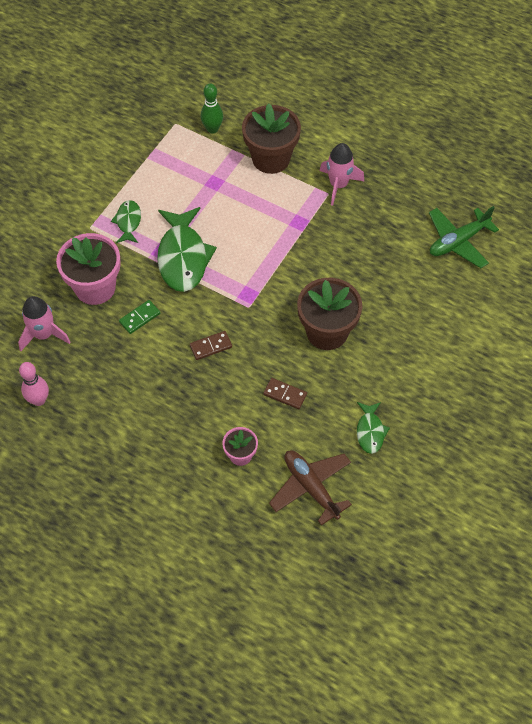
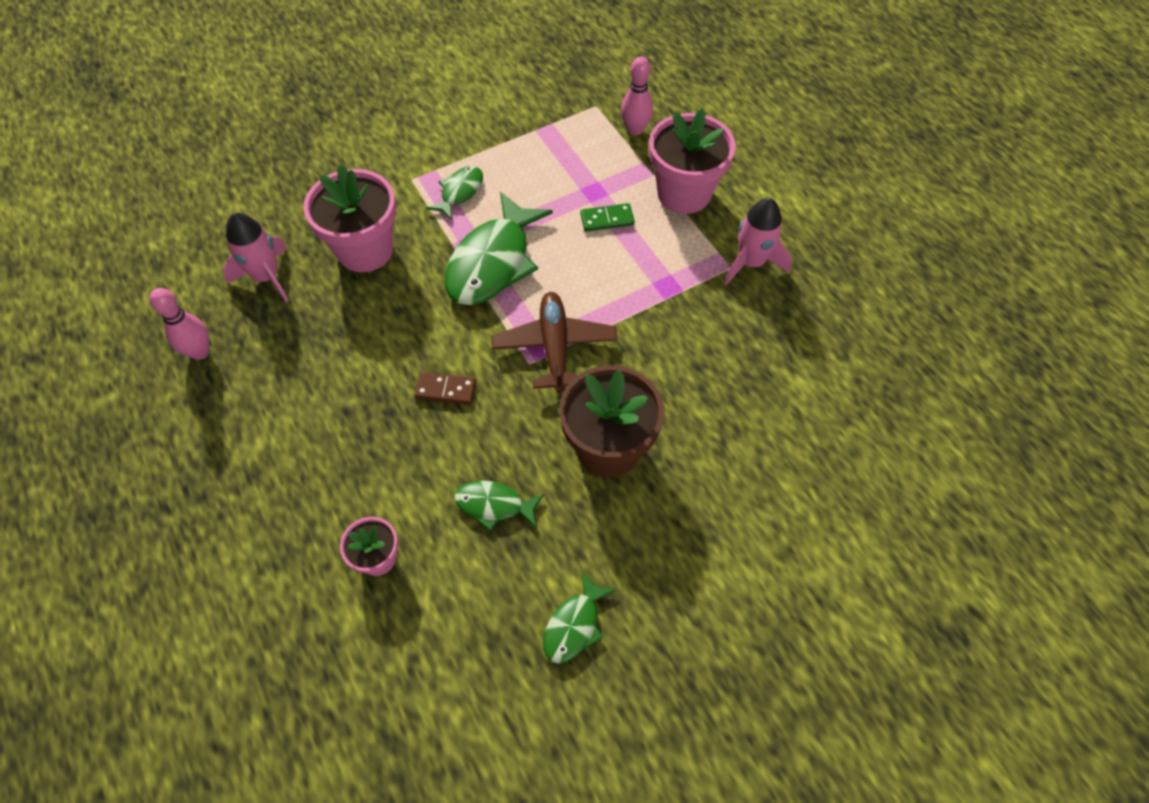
camera: 30 degrees right, 0 degrees up
green domino [119,300,160,334] -> green domino moved to [580,203,635,232]
green bowling pin [200,84,223,134] -> pink bowling pin [621,57,653,135]
brown flower pot [242,103,301,174] -> pink flower pot [649,108,736,214]
brown domino [263,378,307,409] -> green fish [455,481,544,531]
brown plane [269,450,352,526] -> brown plane moved to [492,292,618,393]
green plane [429,206,499,268] -> none

